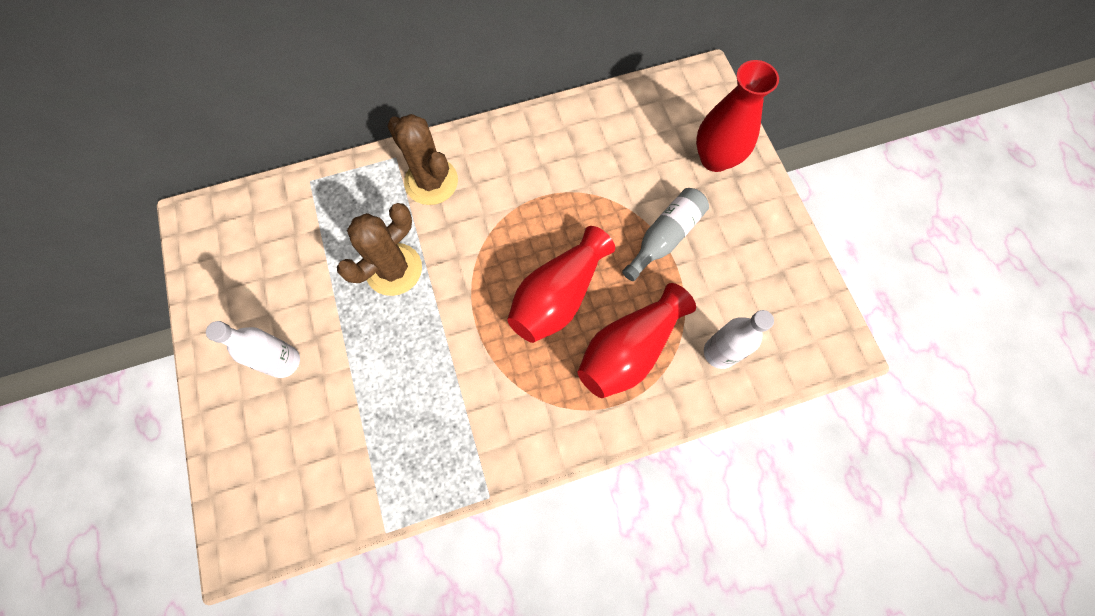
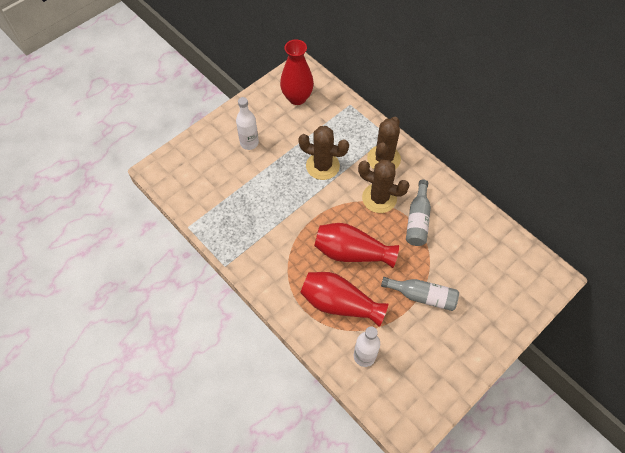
camera: 65 degrees right, 10 degrees down
red vase [696,60,779,172] -> red vase moved to [280,39,314,105]
none -> brown cactus [358,160,410,213]
none -> grey bottle [406,180,431,246]

